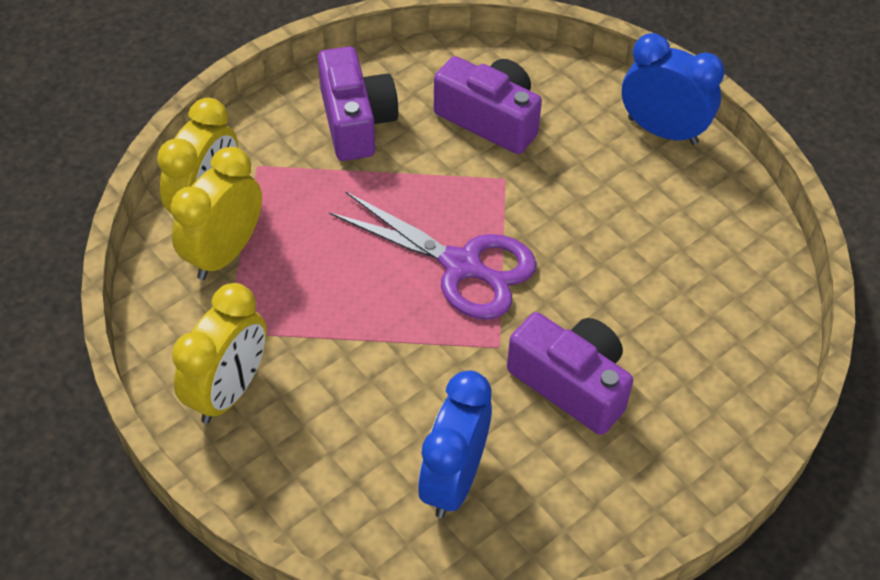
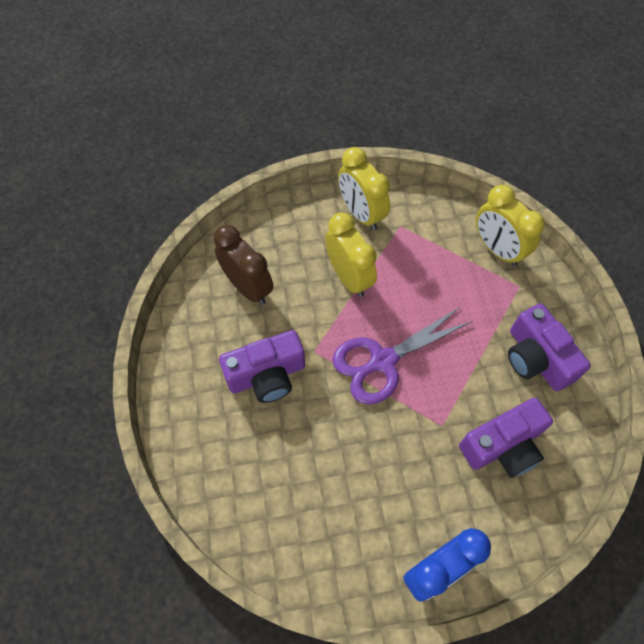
camera: 120 degrees right, 10 degrees up
yellow clock [171,147,262,280] -> yellow clock moved to [325,212,377,297]
purple camera [318,46,398,161] -> purple camera turned 45 degrees clockwise [508,303,591,391]
blue clock [418,370,492,518] -> brown clock [214,225,274,305]

